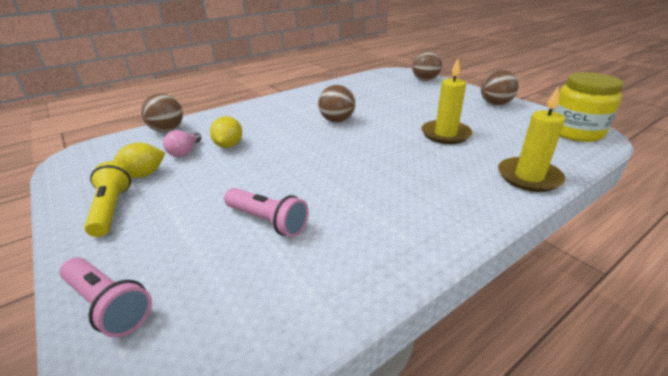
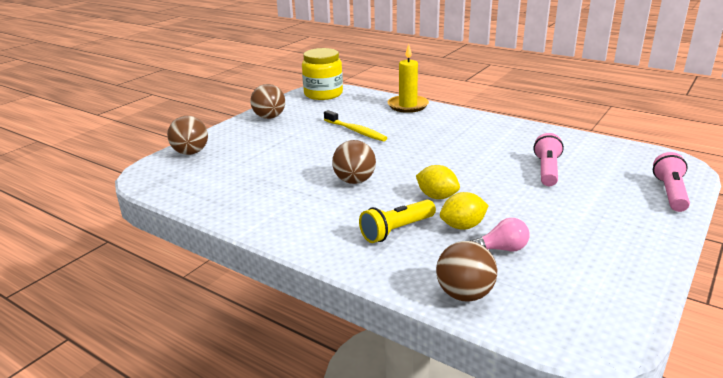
camera: 110 degrees left, 5 degrees down
yellow flashlight [84,161,131,237] -> yellow flashlight moved to [359,200,436,243]
yellow lemon [112,143,165,178] -> yellow lemon moved to [416,165,460,199]
yellow candle [421,58,472,144] -> yellow toothbrush [324,110,387,141]

